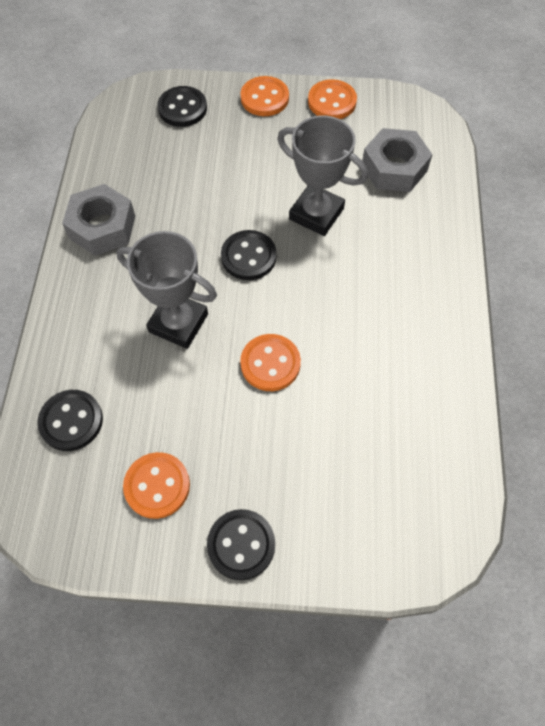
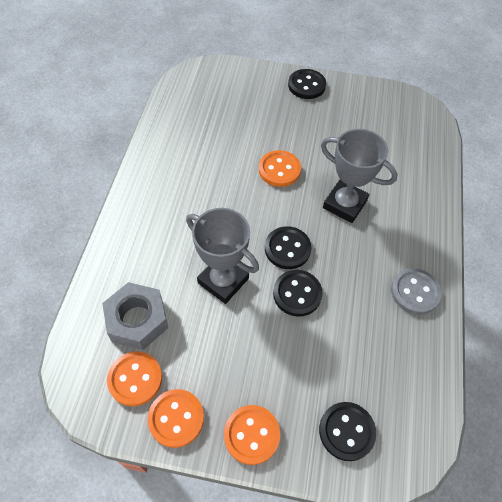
camera: 175 degrees left, 5 degrees down
black button [37,390,103,451] -> black button moved to [273,270,323,317]
grey nut [62,184,135,256] -> grey button [391,268,442,315]
orange button [123,452,190,519] -> orange button moved to [107,352,162,406]

